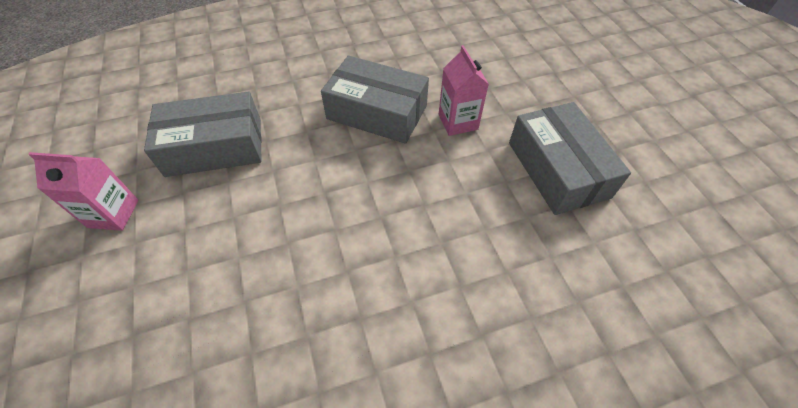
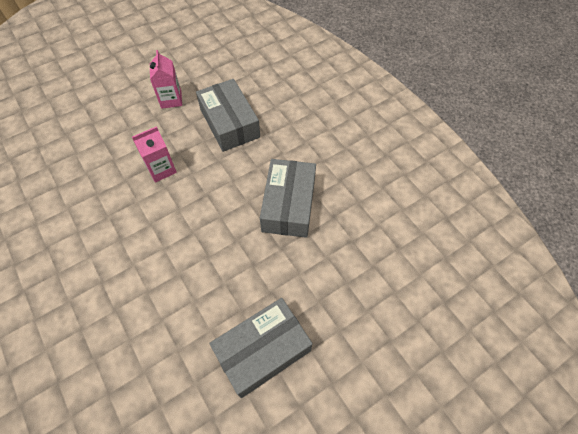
camera: 75 degrees right, 5 degrees up
pink carton [439,45,489,136] -> pink carton moved to [132,126,177,183]

